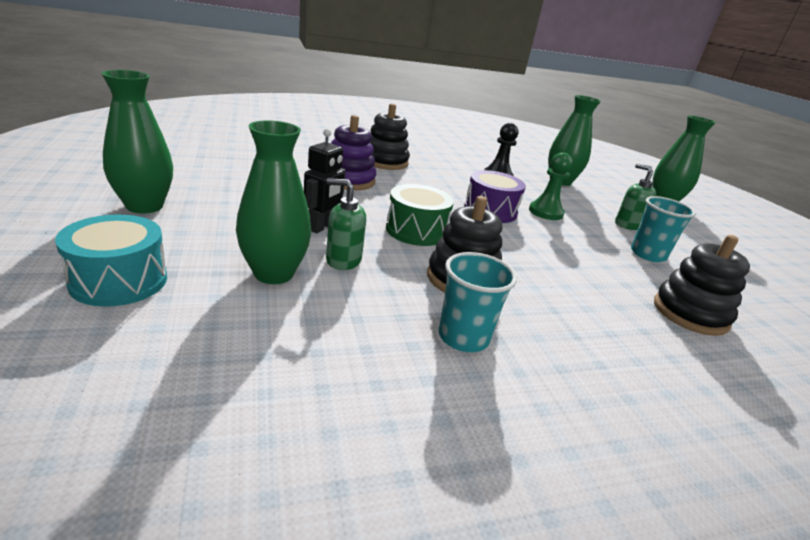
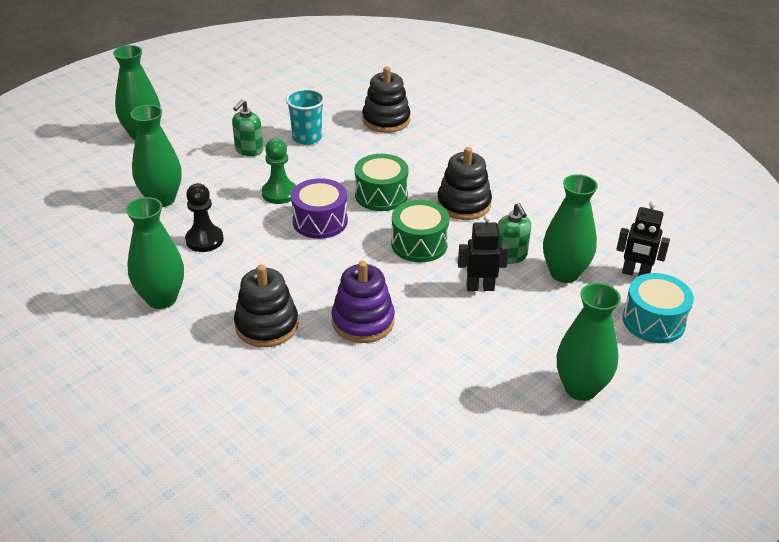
camera: 115 degrees left, 10 degrees up
turquoise cup [439,252,517,352] -> none
none -> green vase [126,197,184,309]
none -> green drum [355,154,409,211]
none -> black robot [616,201,670,276]

